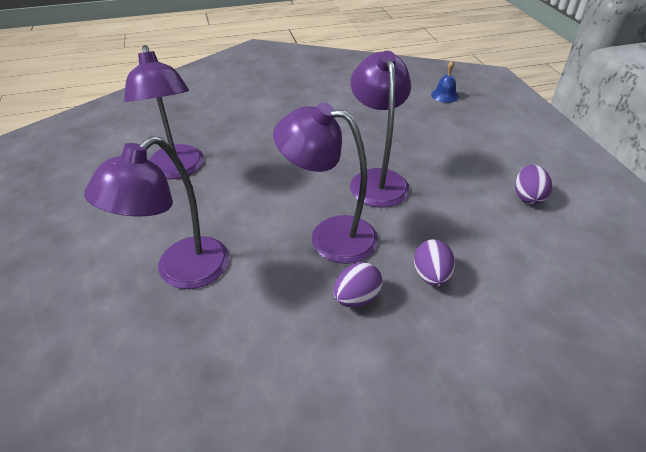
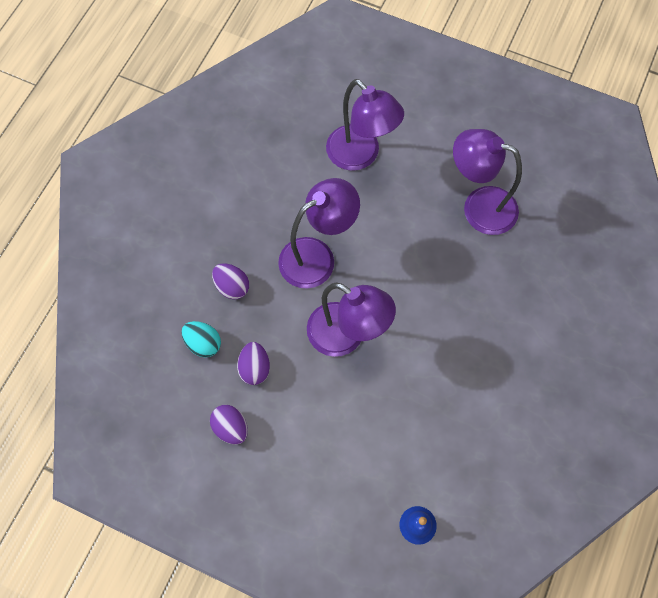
camera: 130 degrees right, 25 degrees up
purple lamp [84,136,229,289] -> purple lamp turned 150 degrees clockwise [326,79,404,171]
purple egg [333,262,382,307] -> purple egg moved to [237,342,270,385]
none -> turquoise egg [182,321,221,357]

